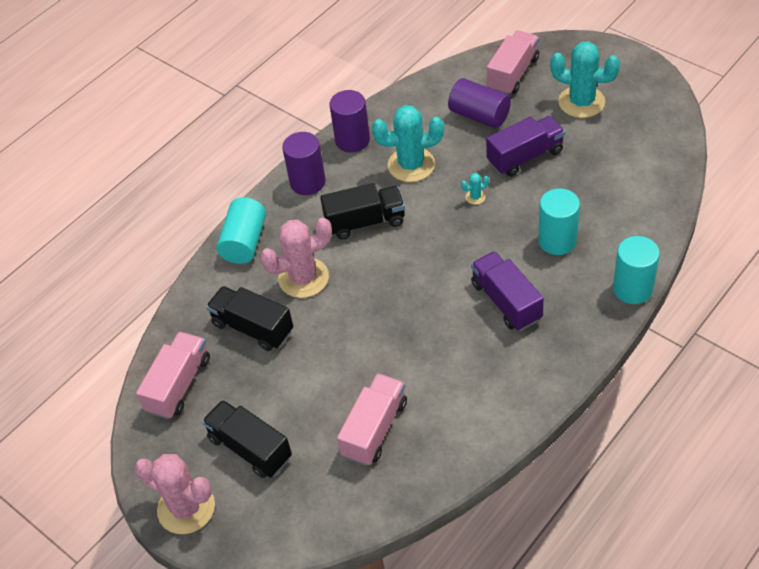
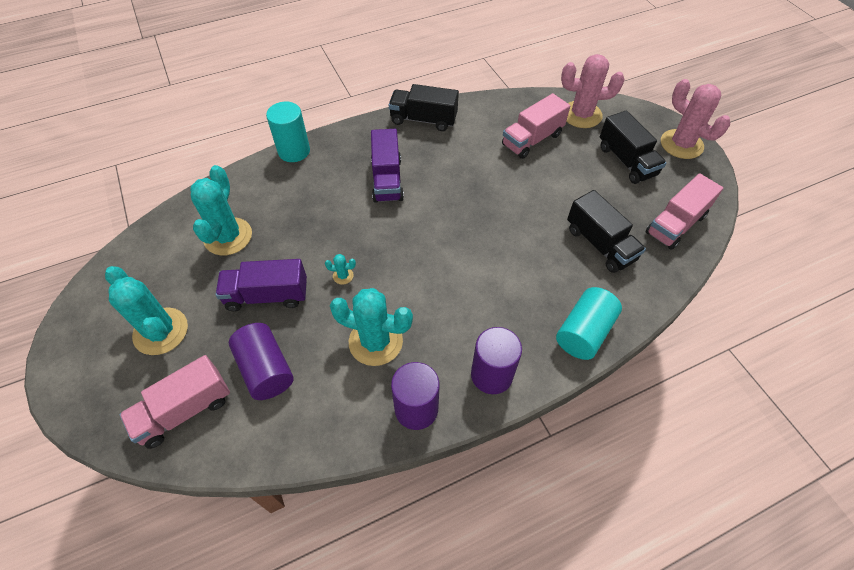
camera: 160 degrees left, 5 degrees up
pink cactus [260,218,332,298] -> pink cactus moved to [561,54,625,128]
black truck [320,183,405,240] -> black truck moved to [389,84,459,131]
turquoise cylinder [538,188,580,255] -> none
none -> turquoise cactus [190,165,252,255]

